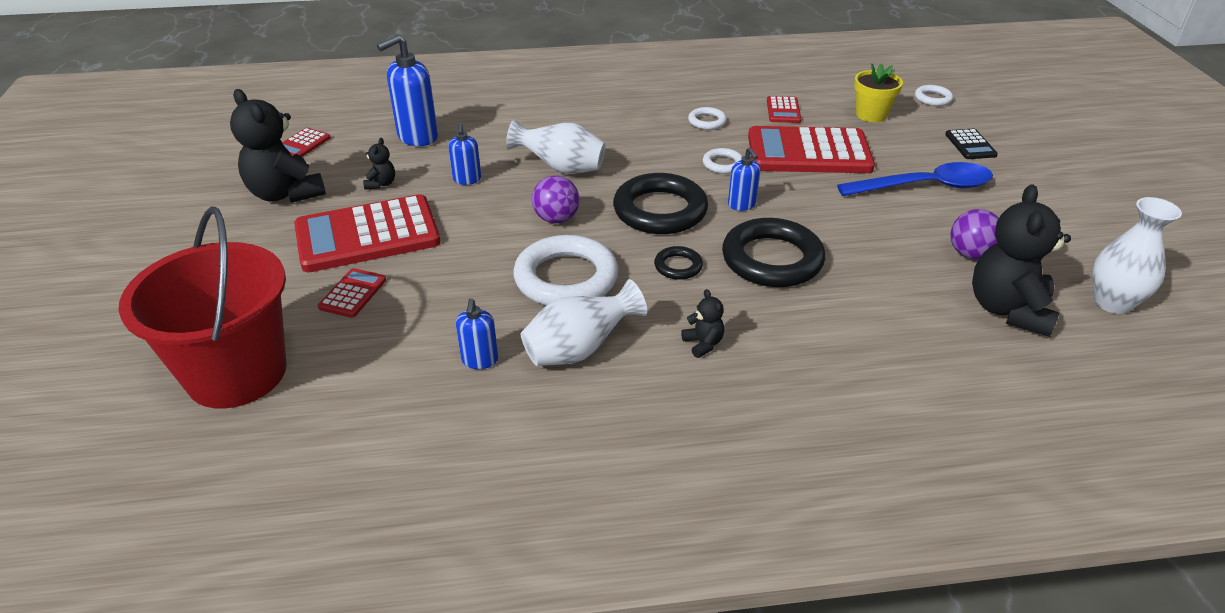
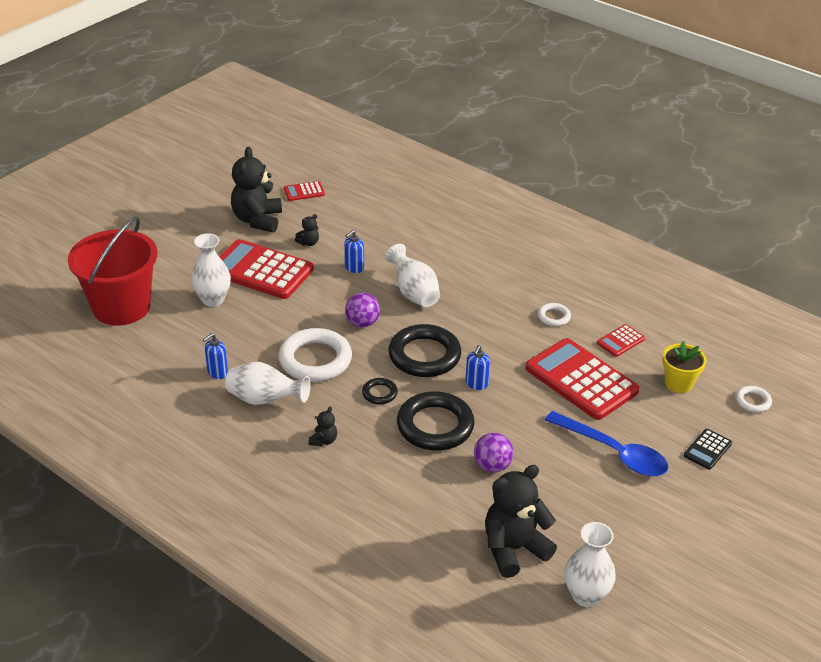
camera: 45 degrees right, 0 degrees up
red calculator [318,268,386,318] -> white vase [191,233,231,307]
blue soap dispenser [377,35,438,146] -> none
white ring [703,148,743,174] -> none
purple ball [950,209,999,259] -> purple ball moved to [474,433,514,473]

